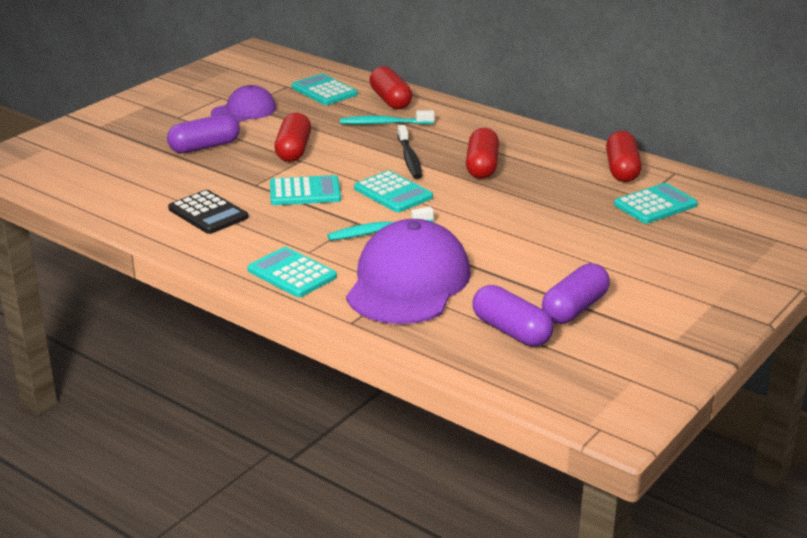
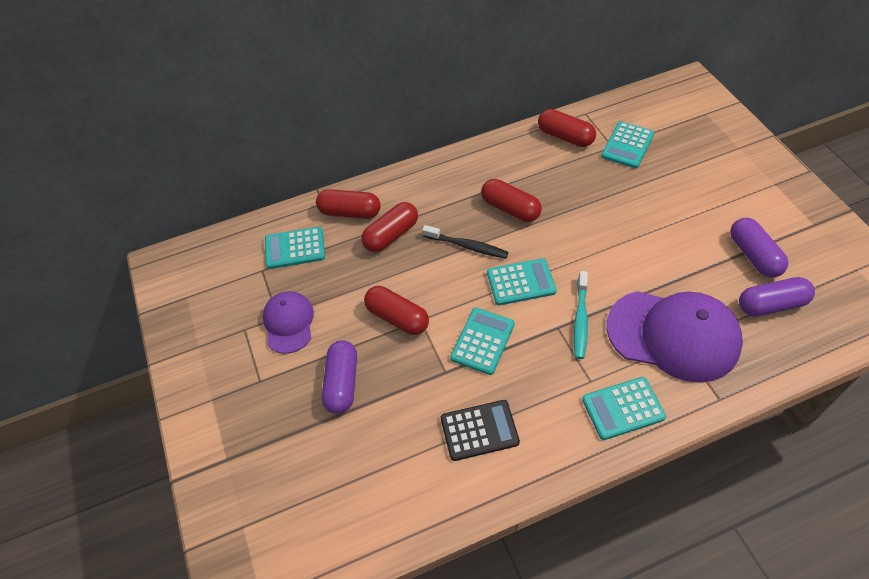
camera: 55 degrees left, 25 degrees up
turquoise toothbrush [340,110,435,124] -> red capsule [361,202,418,252]
purple cap [346,219,471,324] -> purple cap turned 150 degrees clockwise [607,291,743,383]
turquoise calculator [614,183,698,224] -> turquoise calculator turned 150 degrees counterclockwise [601,122,654,168]

